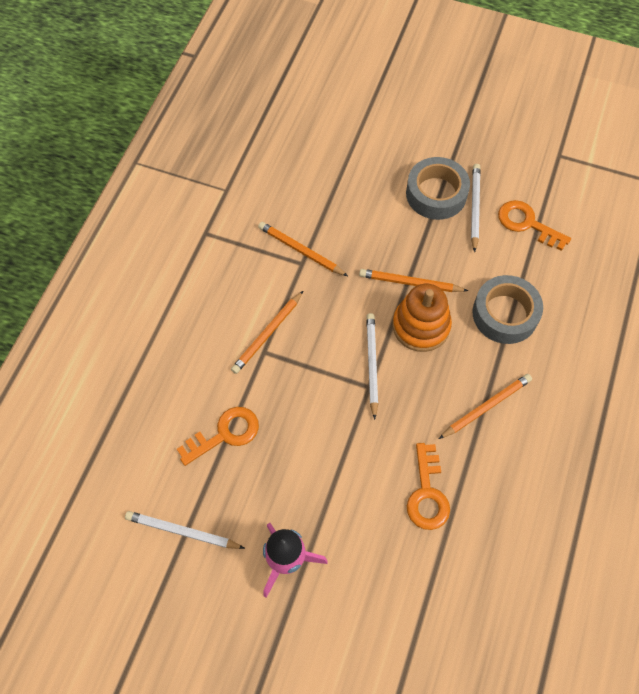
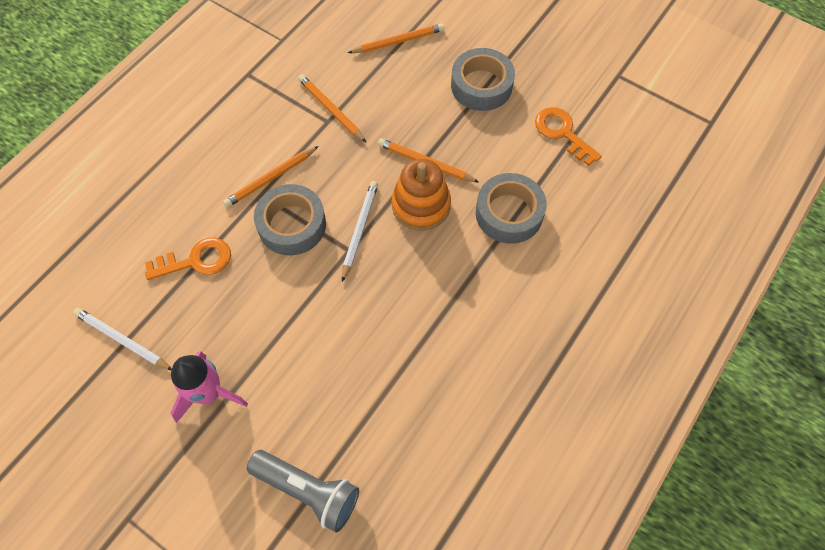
camera: 15 degrees right, 0 degrees up
orange key [407,443,450,530] -> none
orange pencil [439,374,532,439] -> orange pencil moved to [348,23,445,53]
white pencil [471,164,481,253] -> none
none -> grey flashlight [247,450,359,533]
none -> grey tape [254,184,326,255]

